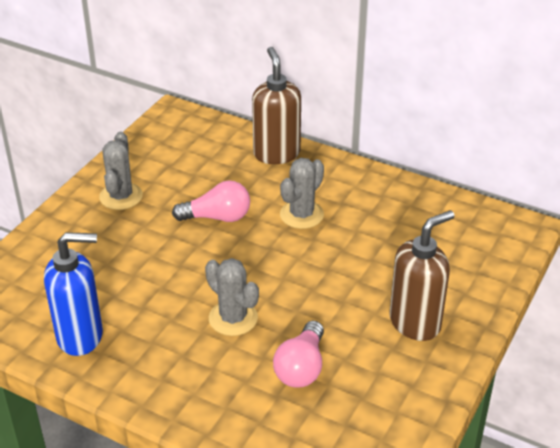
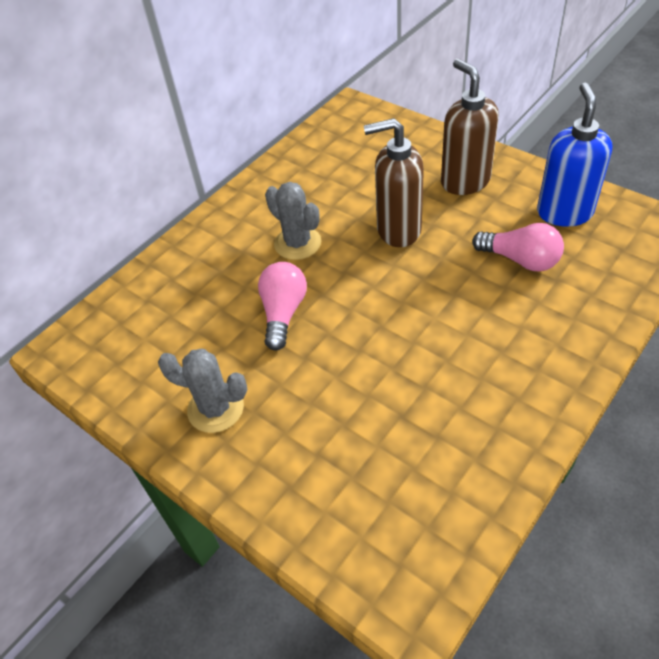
camera: 75 degrees left, 10 degrees up
blue soap dispenser [44,232,103,356] -> blue soap dispenser moved to [537,83,612,227]
grey cactus [205,258,259,336] -> none
brown soap dispenser [252,47,301,164] -> brown soap dispenser moved to [364,118,424,247]

